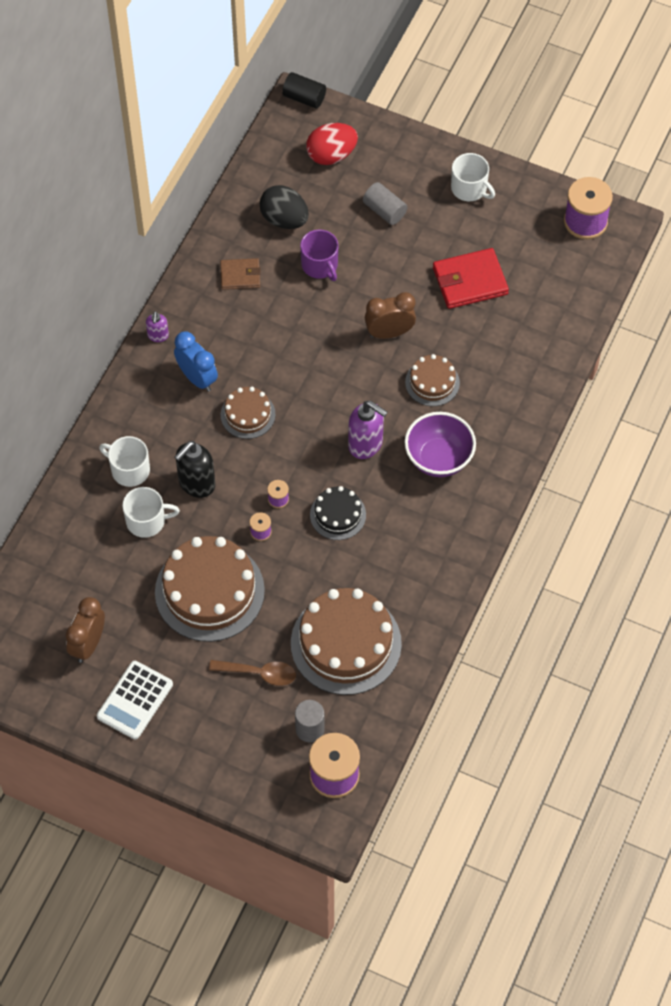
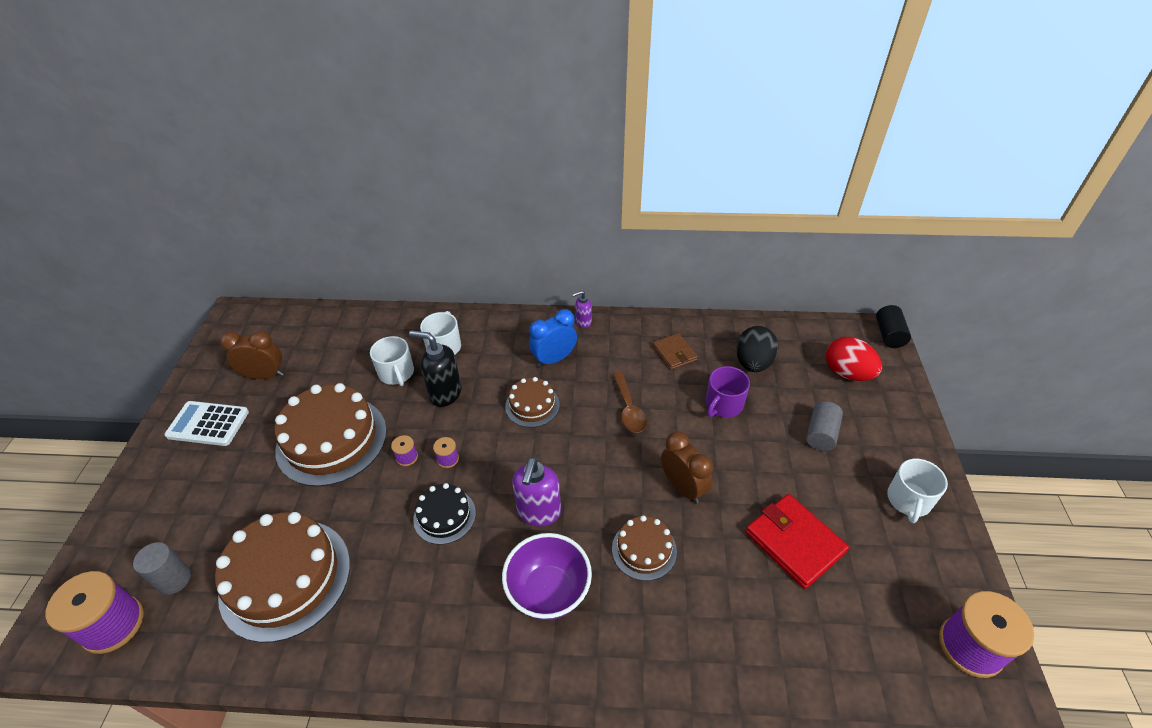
camera: 70 degrees right, 15 degrees down
blue clock [174,331,218,392] -> blue clock turned 150 degrees counterclockwise [529,309,577,367]
brown spoon [209,660,296,686] -> brown spoon moved to [613,372,647,433]

